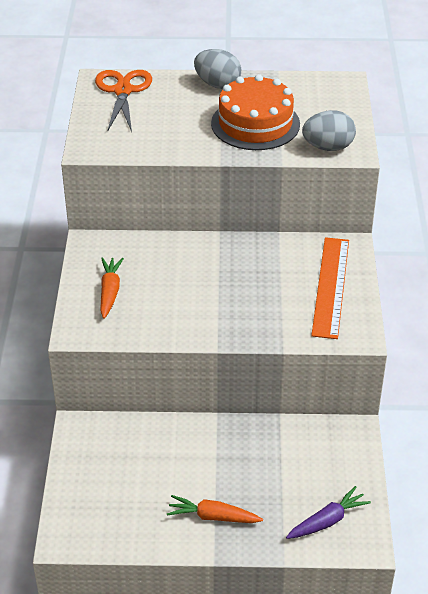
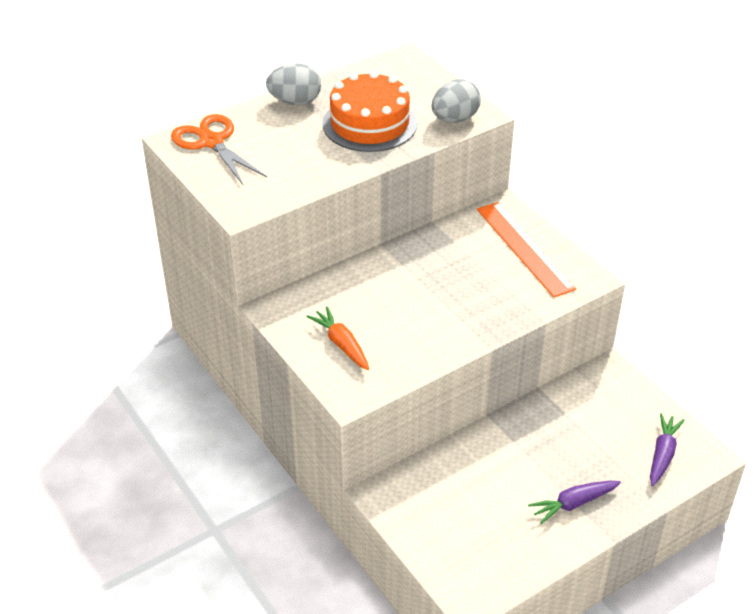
camera: 35 degrees left, 0 degrees up
orange carrot [167,495,263,523] -> purple carrot [528,481,621,524]

